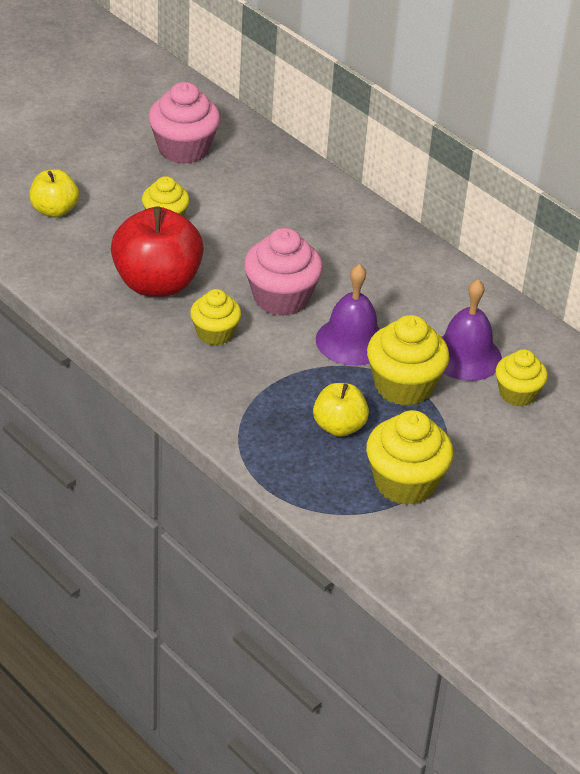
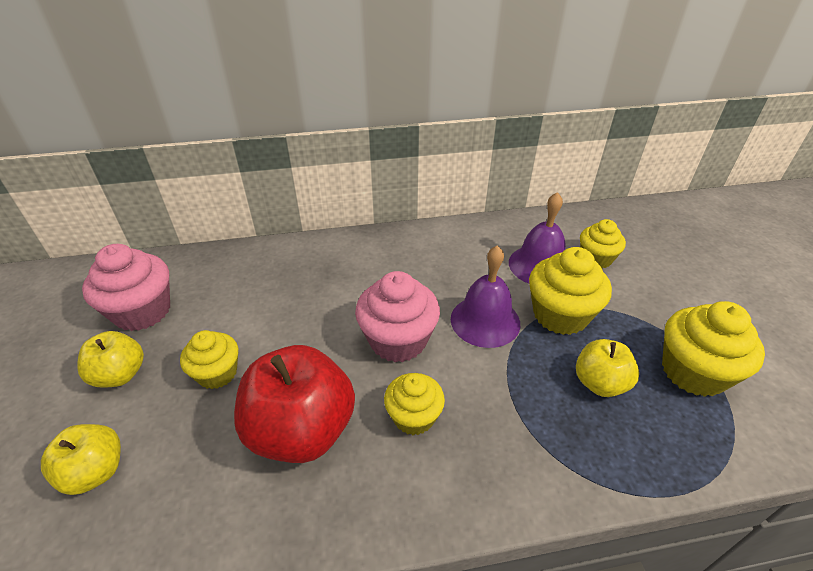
camera: 55 degrees left, 0 degrees up
none -> yellow apple [77,331,144,388]

